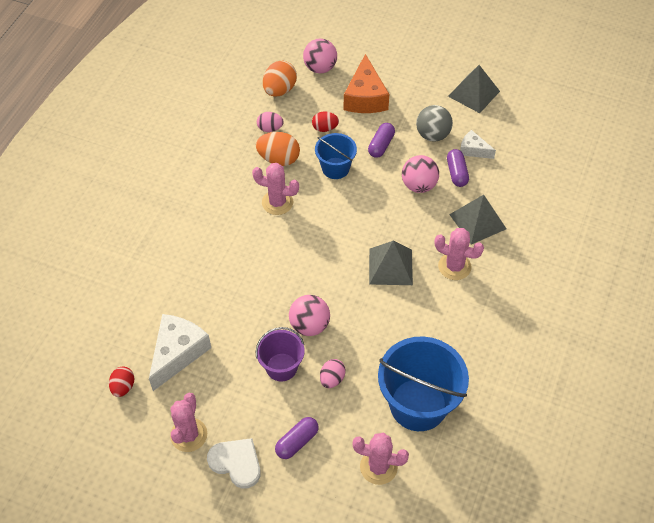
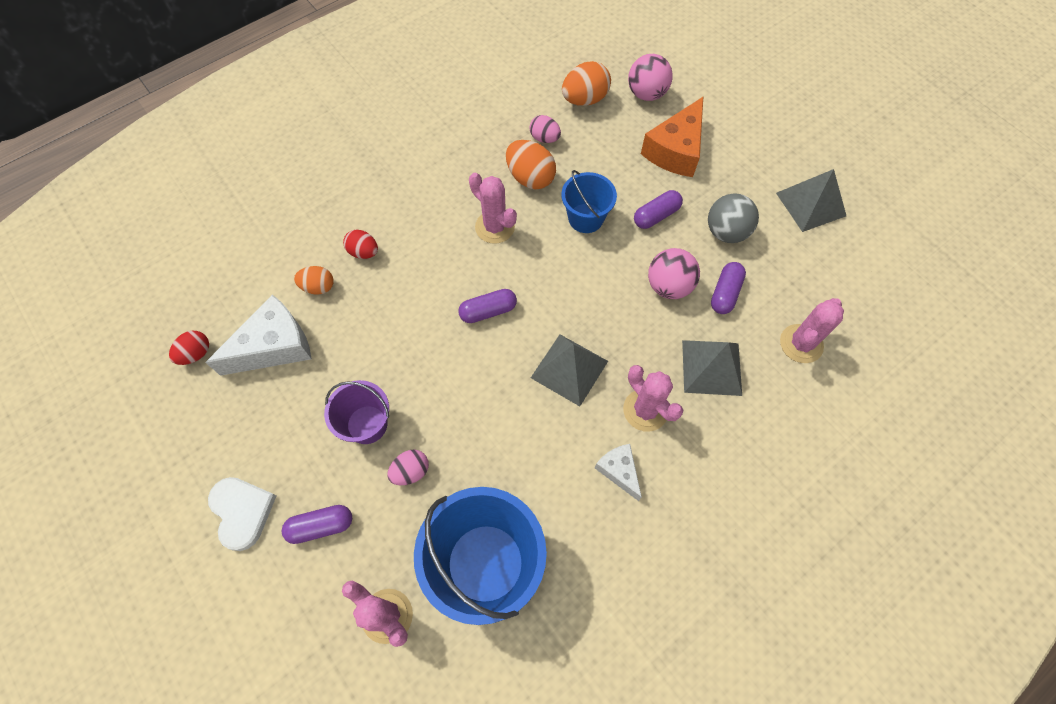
camera: 30 degrees right, 10 degrees up
pink cactus [170,393,207,452] -> pink cactus moved to [780,298,844,363]
pink ball [289,295,330,336] -> none
red egg [312,111,339,132] -> red egg moved to [343,230,378,259]
white cheese [460,130,496,159] -> white cheese moved to [595,444,642,501]
none -> orange egg [294,266,334,295]
none -> purple capsule [458,289,517,323]

